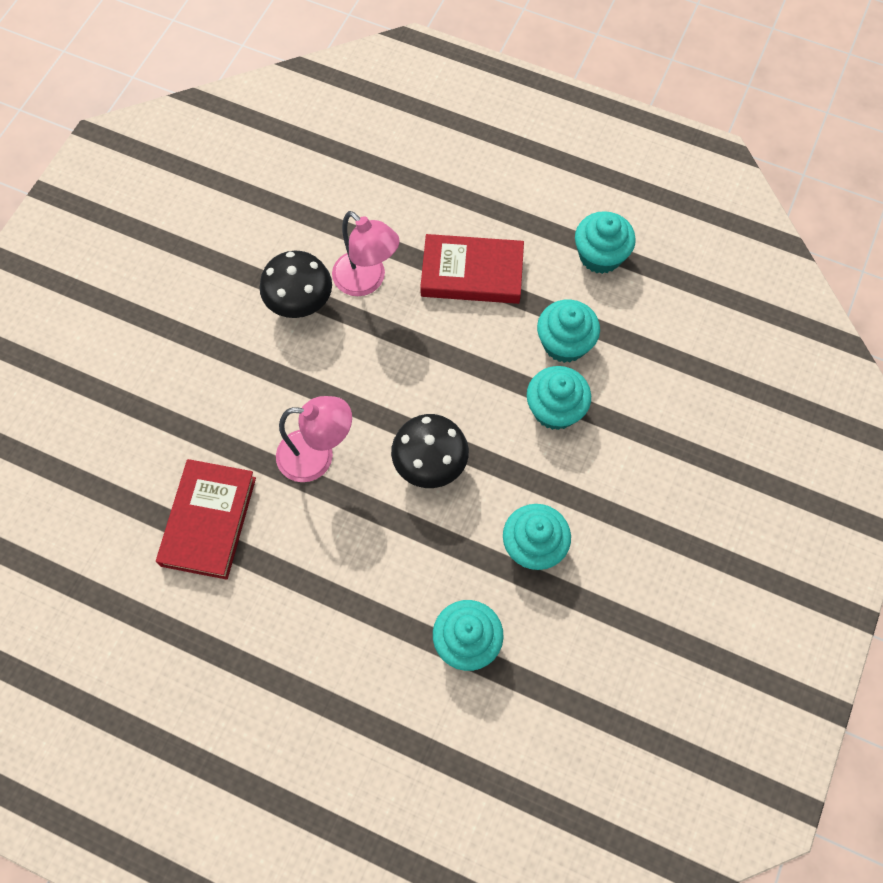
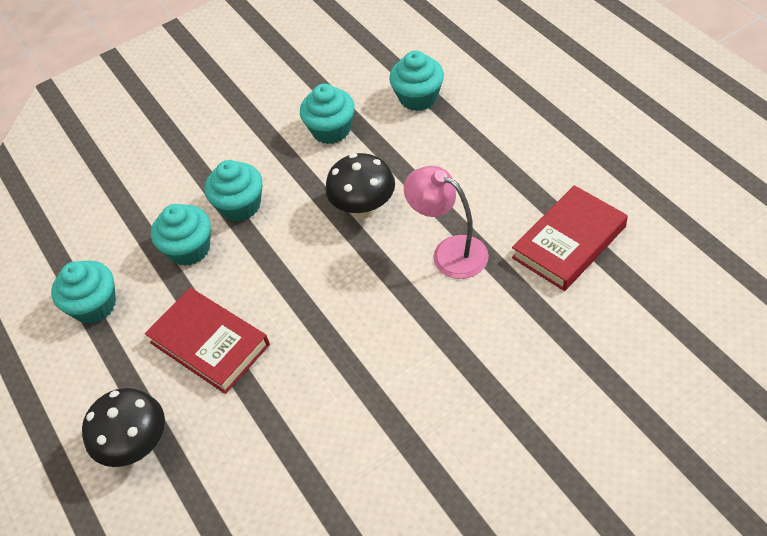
camera: 140 degrees left, 15 degrees down
black mushroom [260,251,332,318] -> black mushroom moved to [82,388,165,467]
pink lamp [332,211,400,296] -> none

